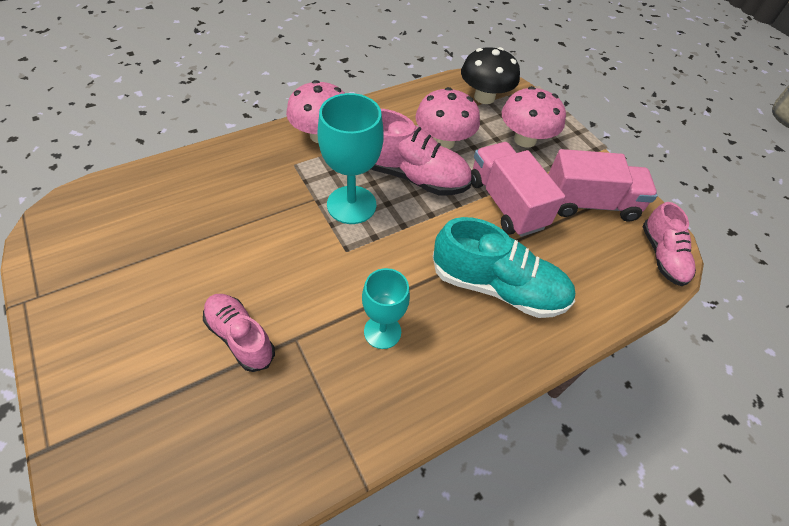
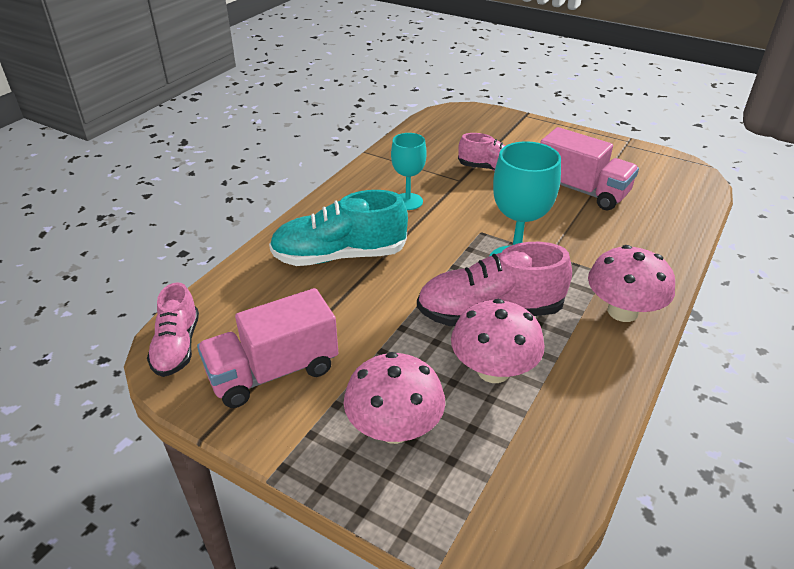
camera: 155 degrees right, 15 degrees down
black mushroom [461,47,520,104] -> none
pink truck [471,142,565,237] -> pink truck moved to [540,127,639,210]
pink shoe [643,202,696,286] -> pink shoe turned 150 degrees counterclockwise [147,282,199,377]

